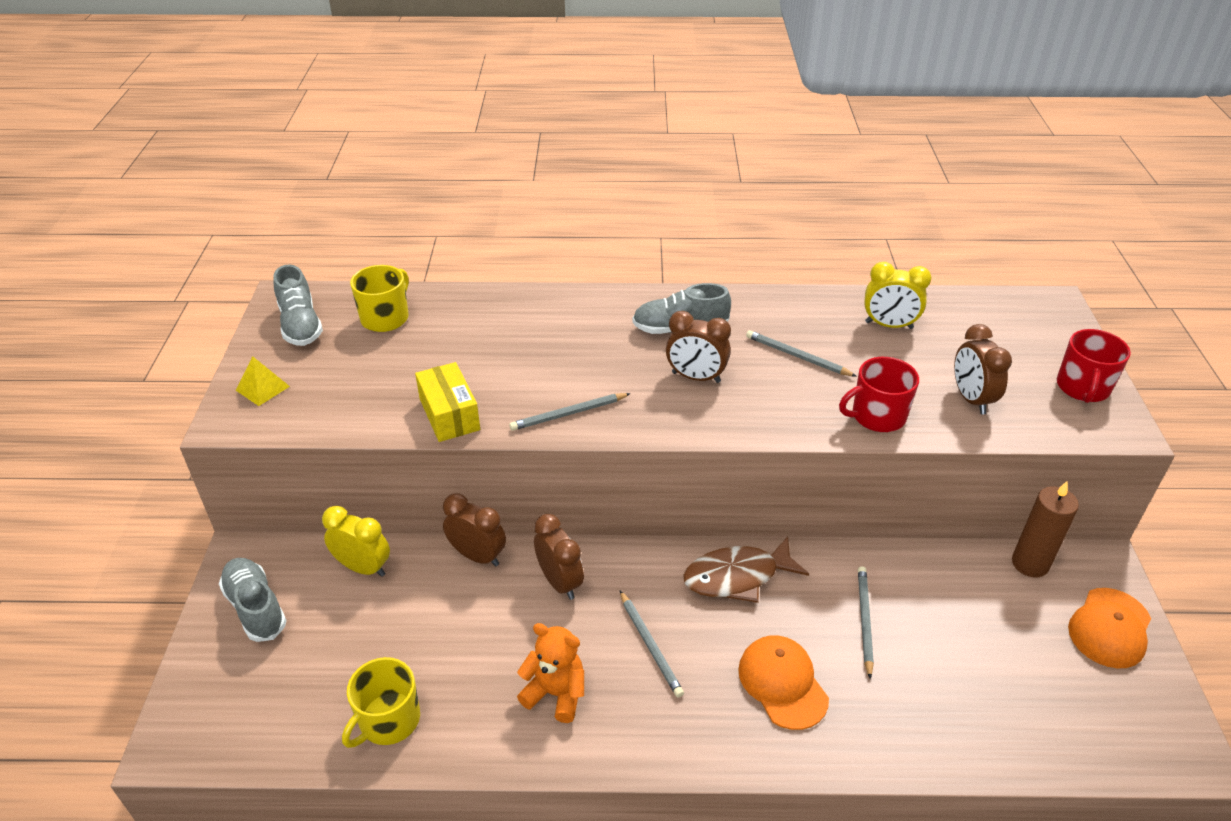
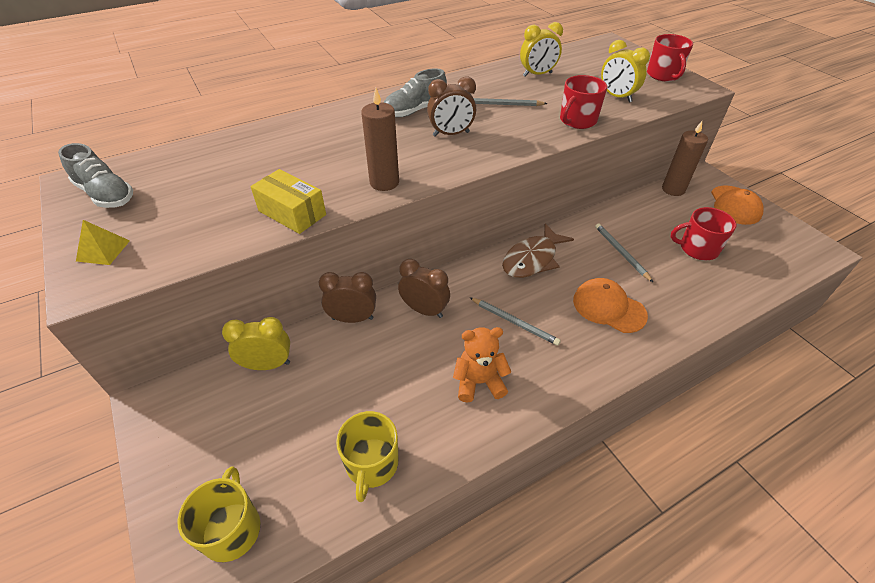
camera: 30 degrees left, 5 degrees up
grey shoe [219,558,287,642] -> none
yellow mug [350,265,409,332] -> yellow mug moved to [177,466,260,562]
grey pencil [509,393,631,431] -> brown candle [361,88,399,191]
brown clock [954,324,1012,414] -> yellow clock [601,40,650,103]
none -> red mug [671,207,736,260]

